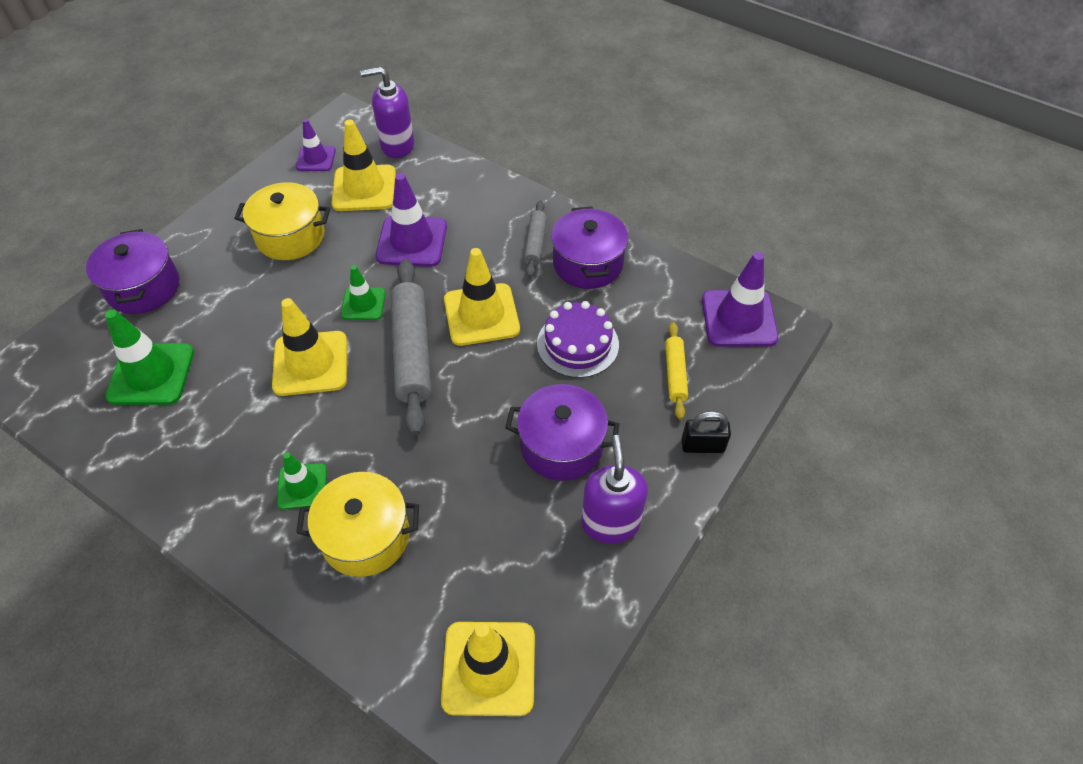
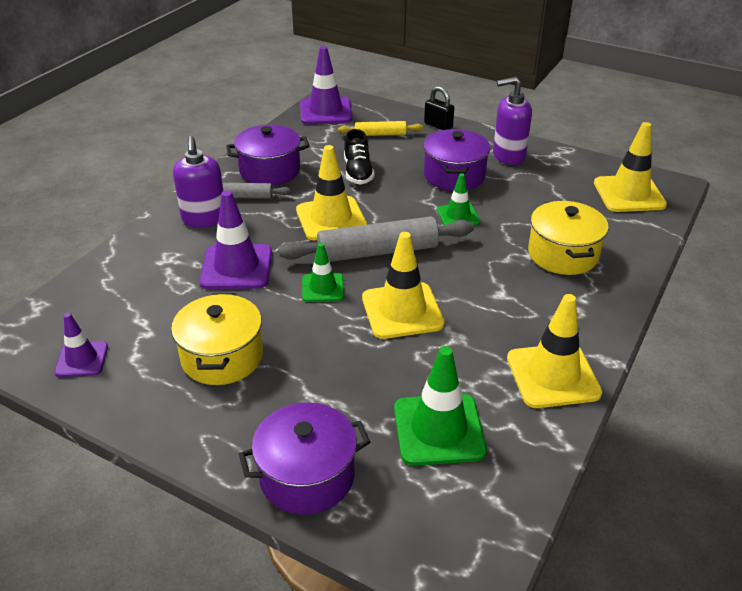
camera: 95 degrees left, 15 degrees down
green traffic cone [277,452,327,510] -> green traffic cone moved to [437,173,480,225]
yellow traffic cone [331,120,396,211] -> yellow traffic cone moved to [507,294,602,408]
purple soap dispenser [360,67,414,158] -> purple soap dispenser moved to [173,136,223,228]
purple cake [537,301,619,378] -> black shoe [344,129,375,184]
black padlock [681,411,731,453] -> black padlock turned 45 degrees counterclockwise [424,86,454,130]

